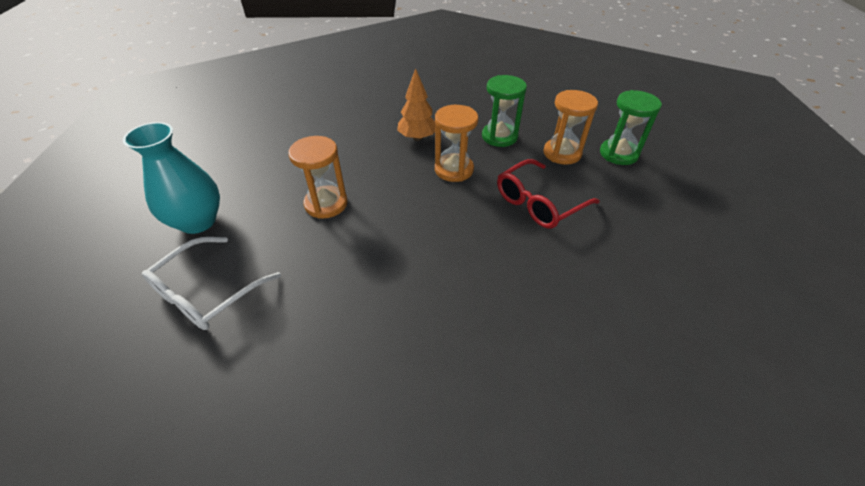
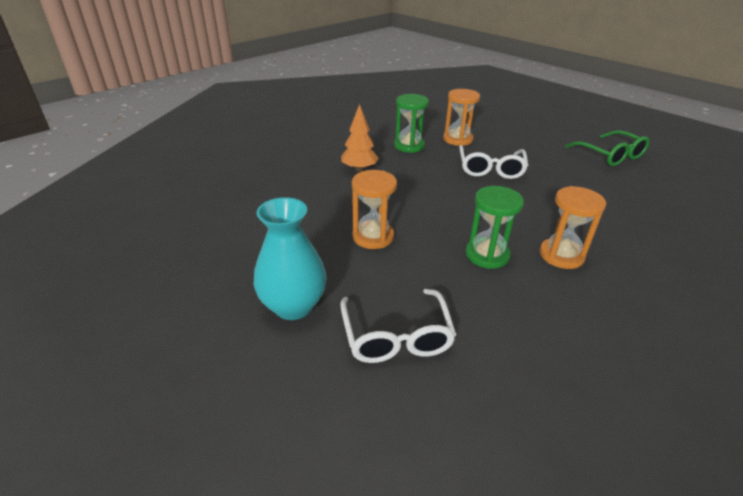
camera: 45 degrees left, 10 degrees down
orange hourglass [435,105,478,182] -> orange hourglass moved to [540,186,606,269]
red glasses [497,159,600,229] -> white glasses [459,145,528,179]
green hourglass [600,90,662,165] -> green hourglass moved to [466,186,524,269]
none -> green glasses [565,130,649,166]

